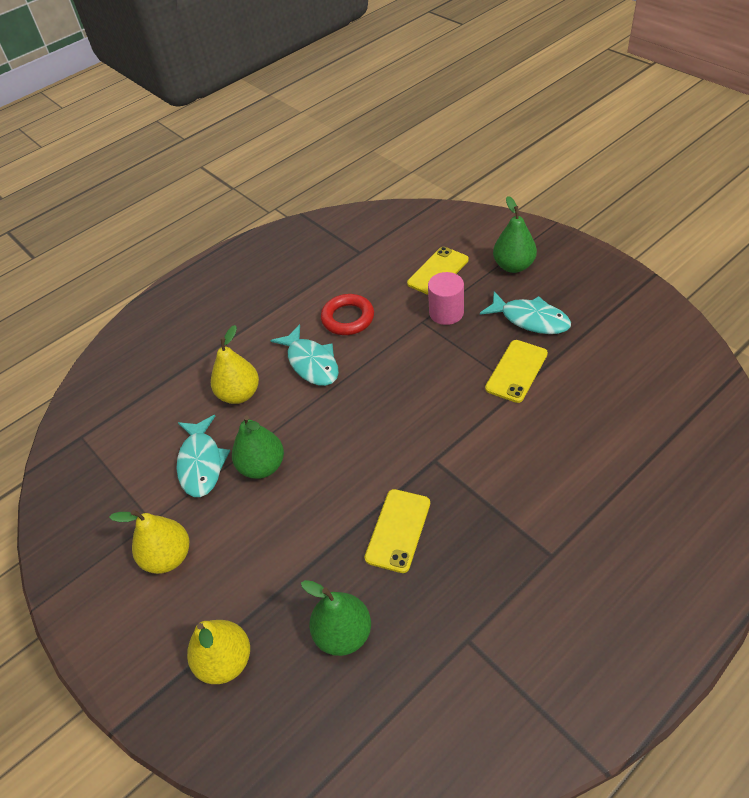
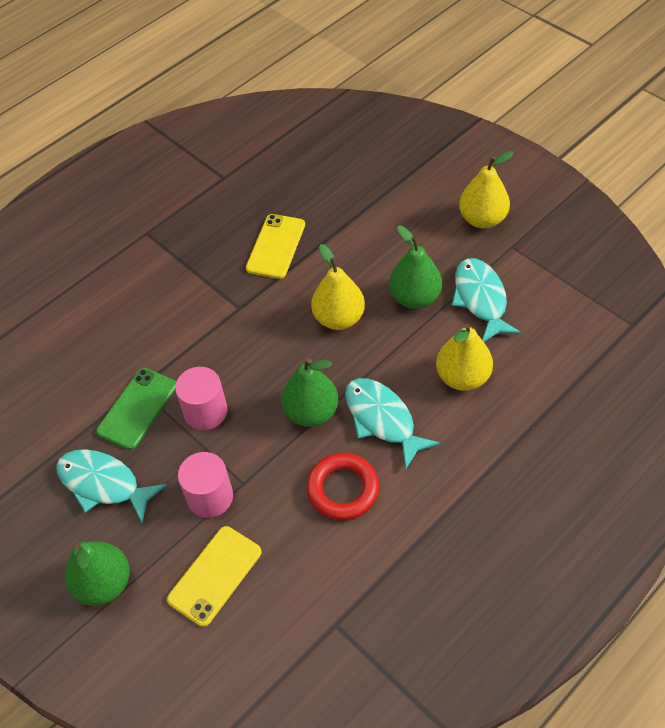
camera: 175 degrees right, 5 degrees up
yellow pear [187,620,250,684] -> yellow pear moved to [311,244,365,330]
green pear [301,580,371,656] -> green pear moved to [281,358,339,427]
yellow phone [485,340,548,403] -> green phone [96,368,176,450]
none -> pink cylinder [175,367,228,430]

